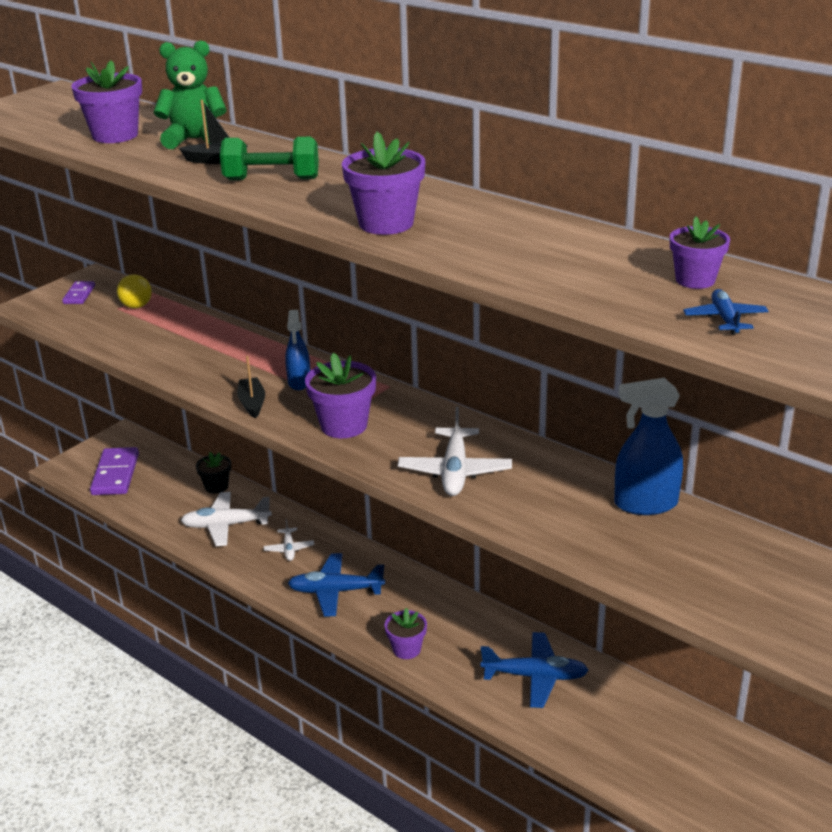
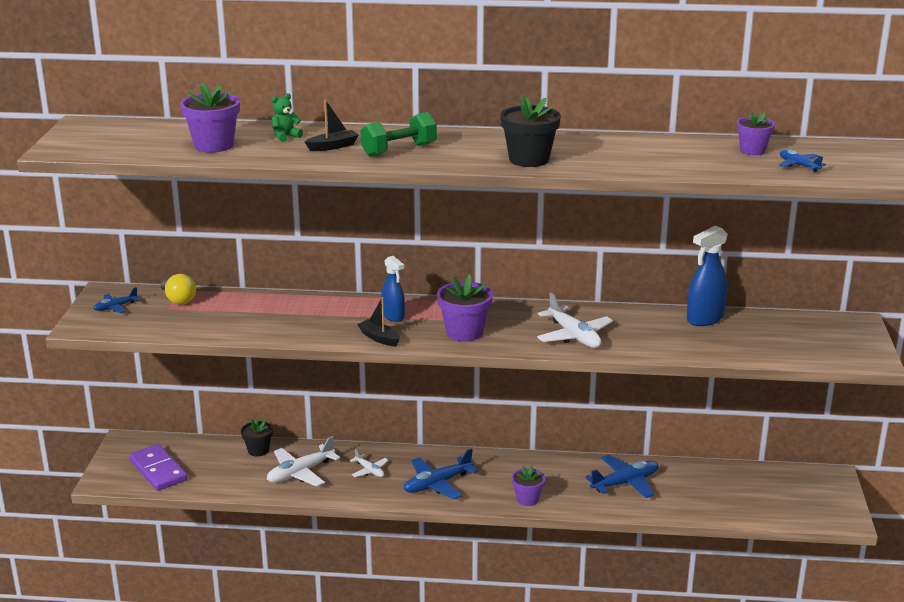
camera: 35 degrees left, 5 degrees down
purple domino [62,281,95,304] -> blue plane [93,287,139,313]
green teddy bear [154,40,227,149] -> green teddy bear [272,93,303,142], size x0.54
purple flower pot [342,132,425,235] -> black flower pot [500,95,561,167]

